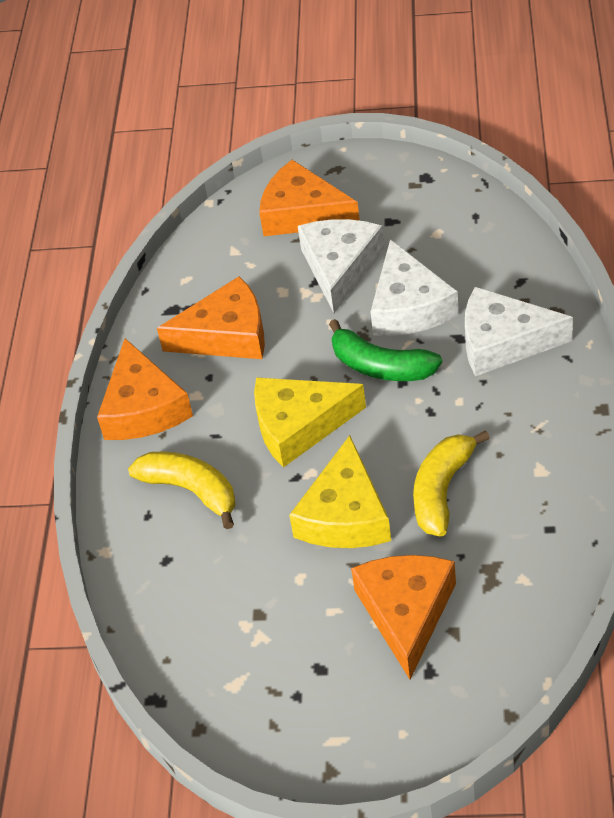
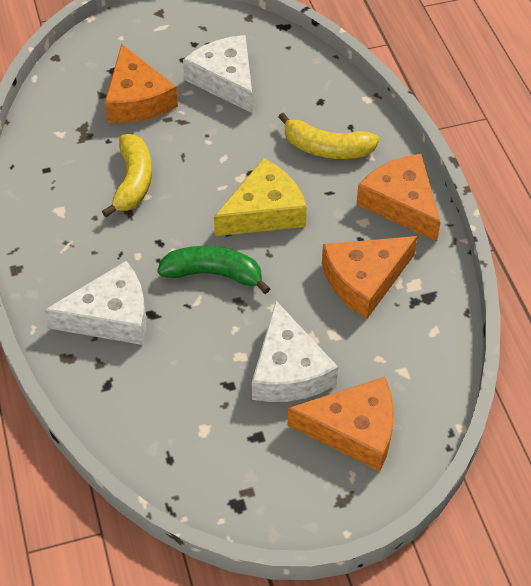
camera: 155 degrees right, 5 degrees up
yellow cheese [289,435,391,548] -> none
white cheese [371,239,459,336] -> white cheese moved to [183,35,253,113]

